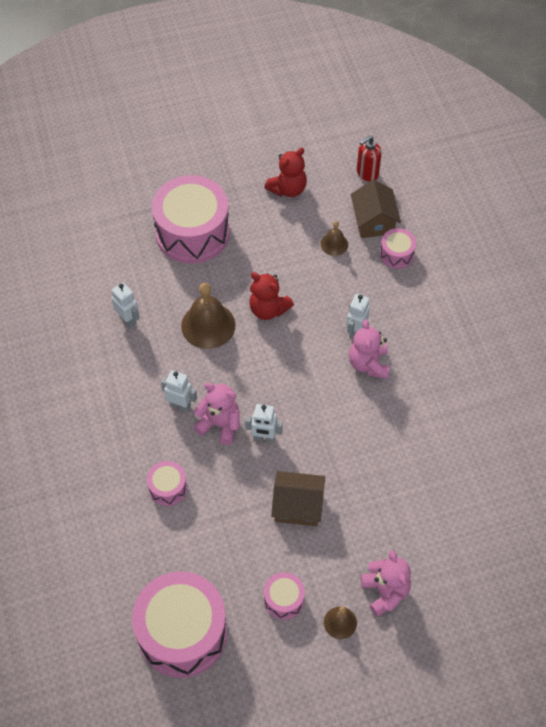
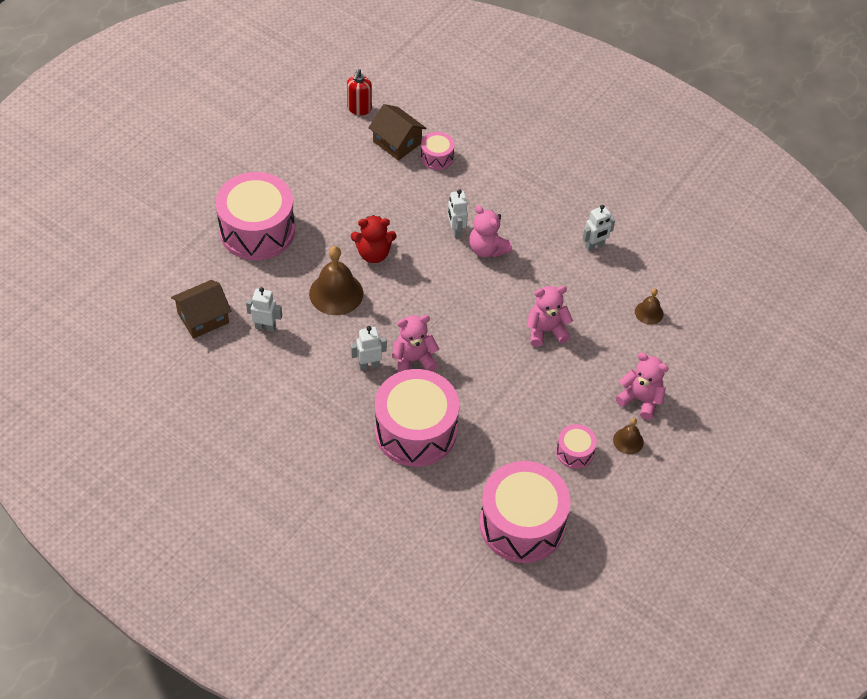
camera: 40 degrees left, 5 degrees down
pink drum [147,461,187,506] -> pink drum [375,369,459,467], size x2.19
white robot [245,404,283,442] -> white robot moved to [583,205,615,251]
red teddy bear [264,148,307,197] -> none
brown house [271,471,325,526] -> brown house moved to [171,280,232,339]
brown bell [321,221,348,256] -> brown bell moved to [635,289,663,325]
none -> pink teddy bear [526,286,573,347]

